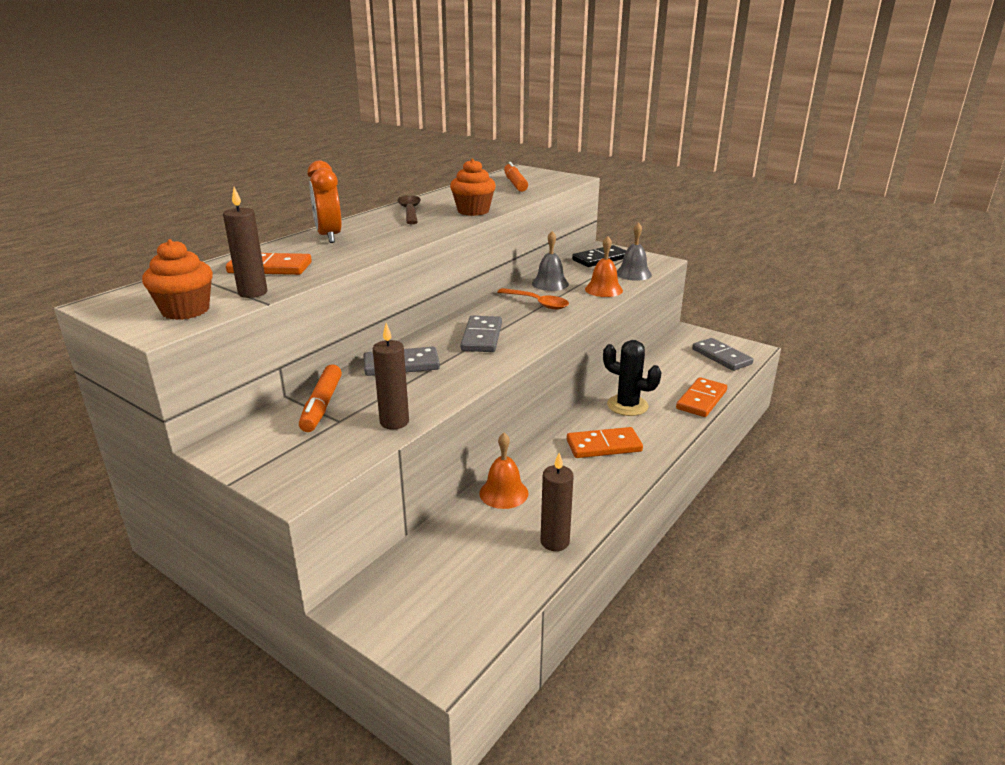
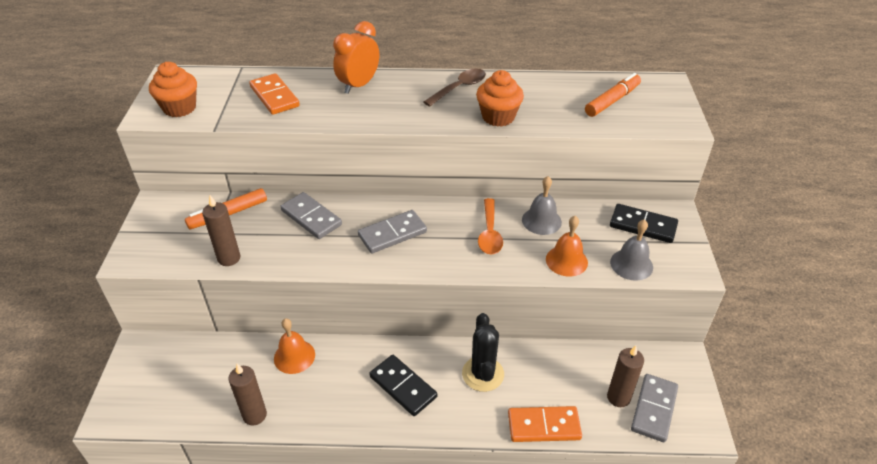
camera: 55 degrees right, 15 degrees up
brown candle [223,187,267,298] -> brown candle moved to [607,345,644,407]
orange domino [567,427,643,458] -> black domino [369,355,437,416]

